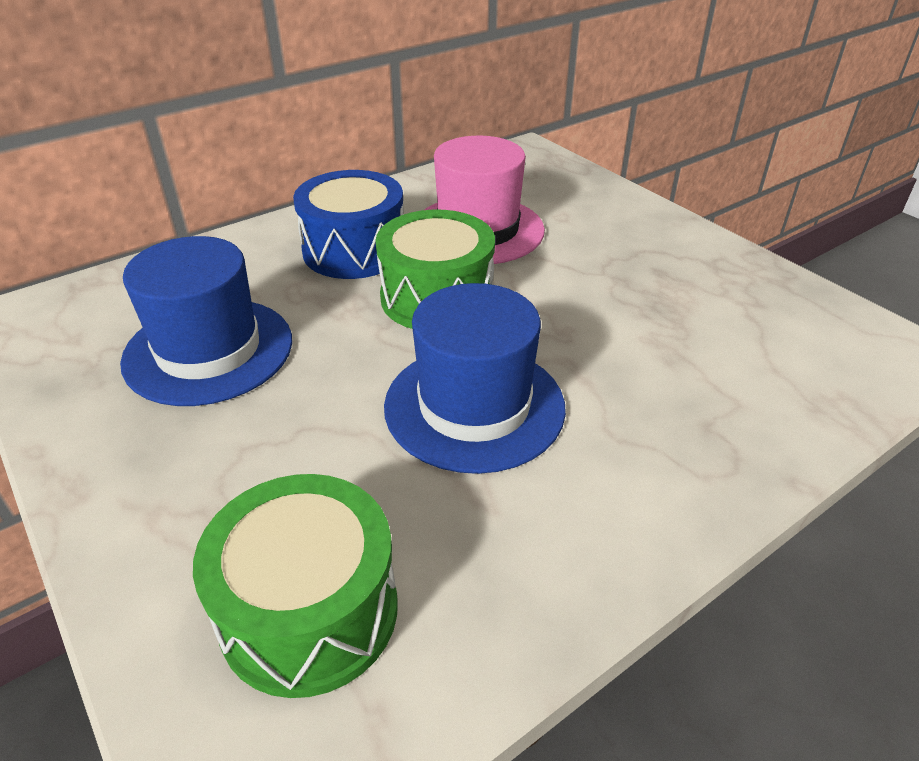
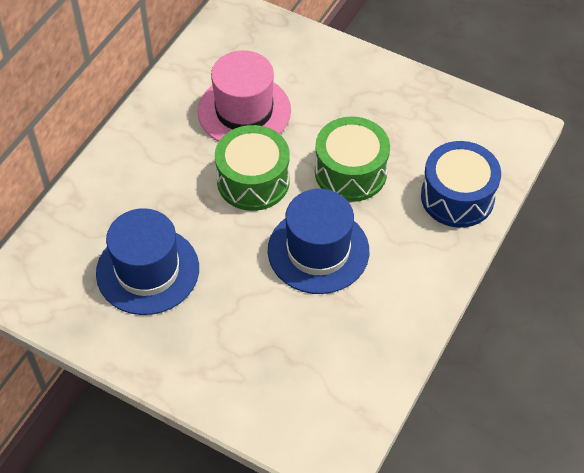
camera: 25 degrees left, 15 degrees up
green drum [193,474,398,698] -> green drum moved to [315,116,390,202]
blue drum [293,170,404,279] -> blue drum moved to [421,141,501,228]

